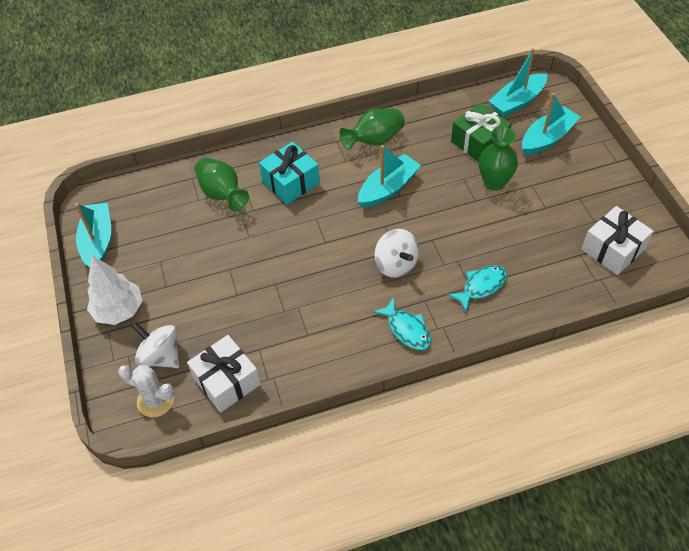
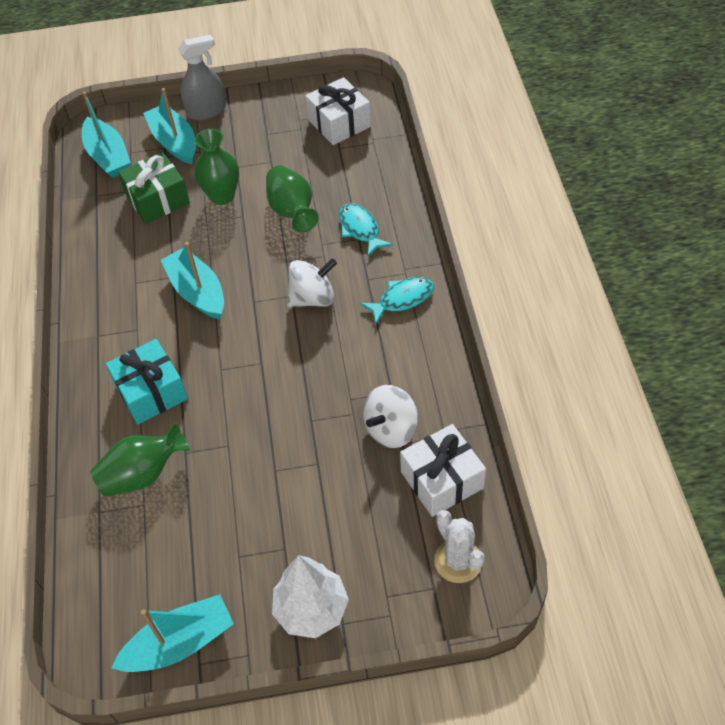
camera: 80 degrees left, 0 degrees up
turquoise boat [75,203,111,267] -> turquoise boat turned 150 degrees clockwise [112,594,234,672]
white cactus [118,365,174,417] -> white cactus turned 60 degrees counterclockwise [434,510,485,583]
white spinning top [131,322,179,368] -> white spinning top moved to [363,385,418,448]
green vase [340,108,405,150] -> green vase moved to [266,165,319,232]
none -> grey spray bottle [178,35,226,120]

